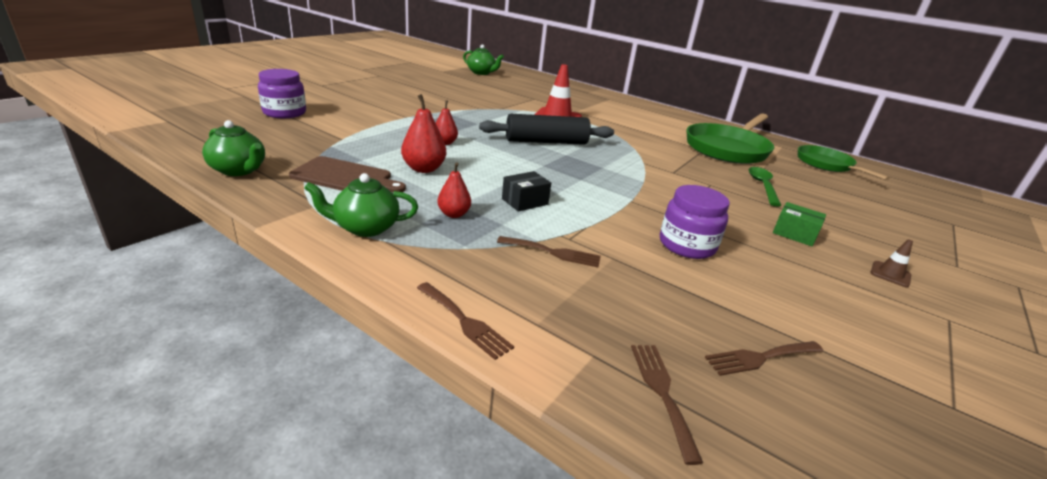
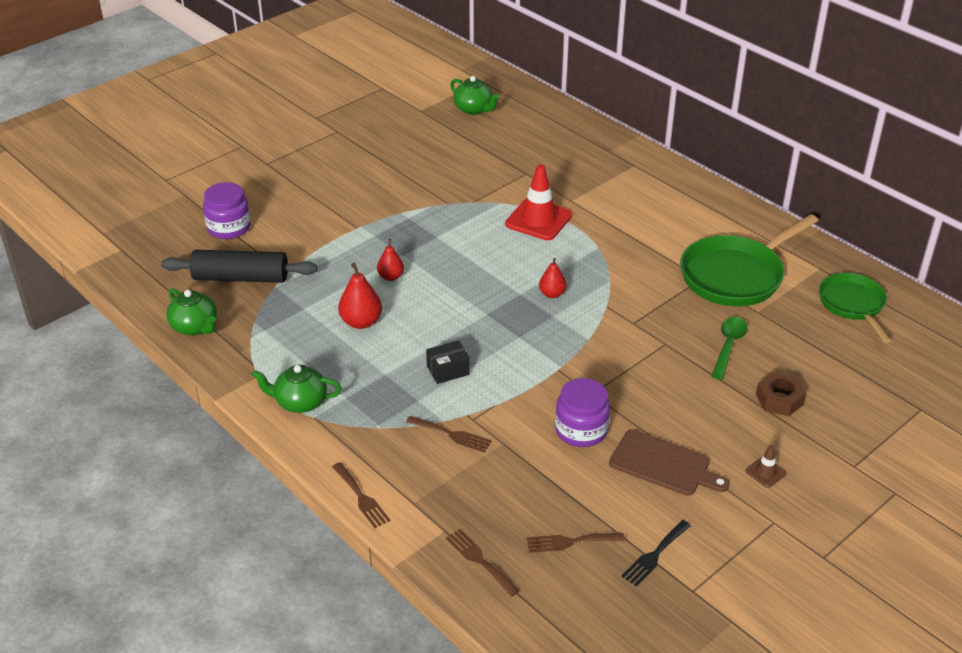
camera: 15 degrees right, 10 degrees up
brown cutting board [289,156,406,193] -> brown cutting board moved to [609,429,730,496]
red pear [437,162,471,218] -> red pear moved to [539,258,566,298]
black rolling pin [479,114,614,145] -> black rolling pin moved to [161,250,317,283]
brown fork [631,345,703,465] -> brown fork turned 45 degrees counterclockwise [446,529,519,597]
green box [773,202,826,246] -> none
none -> black fork [621,520,691,586]
none -> brown nut [756,372,806,416]

